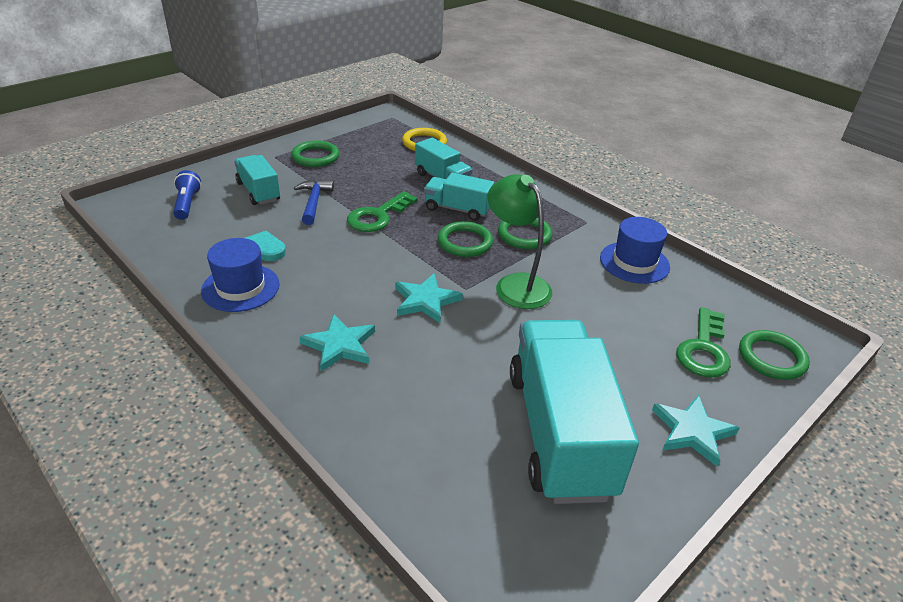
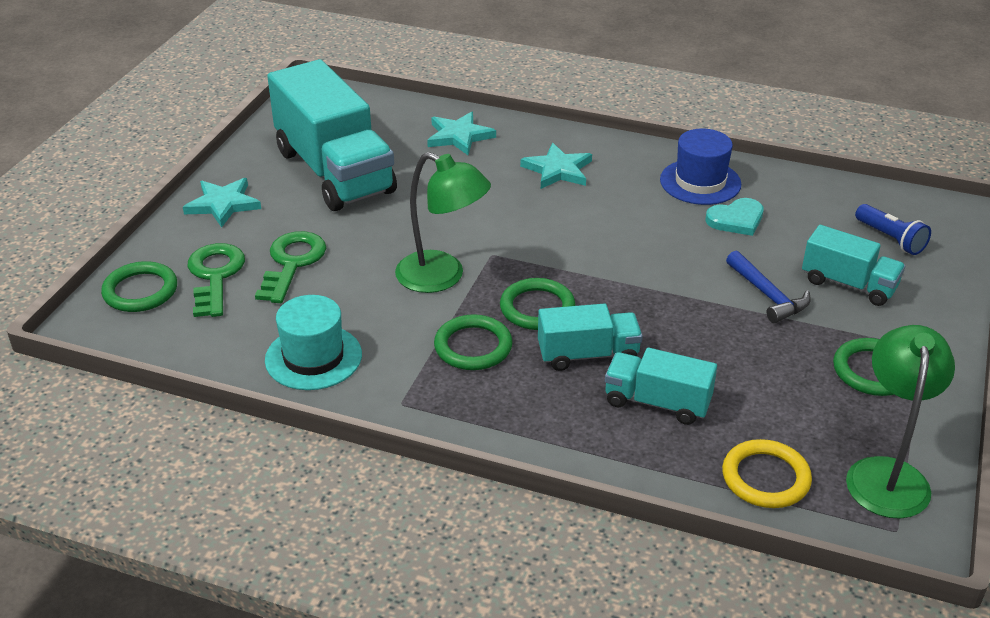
camera: 155 degrees right, 0 degrees up
green key [347,191,418,232] -> green key moved to [255,231,326,303]
turquoise star [395,273,463,323] -> turquoise star moved to [427,112,496,155]
blue hat [600,217,670,284] -> turquoise hat [265,295,362,390]
none -> green lamp [846,325,955,519]

